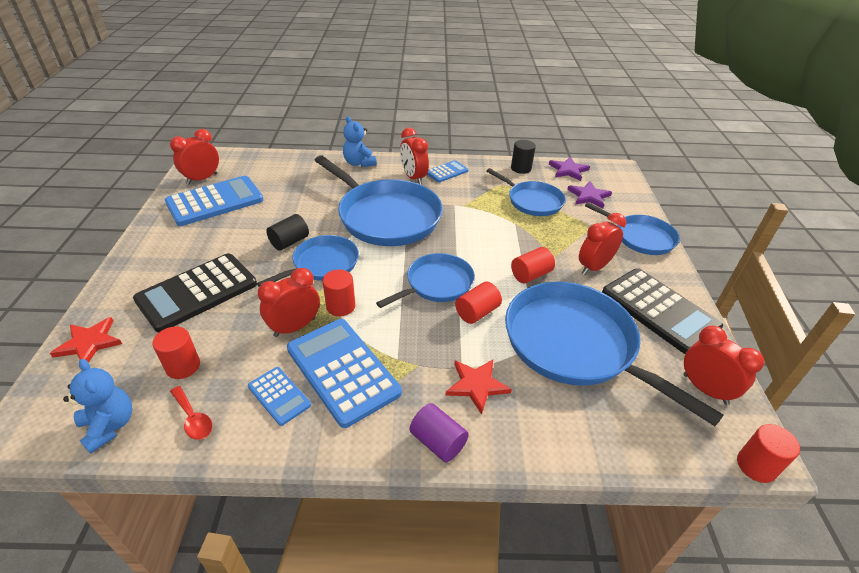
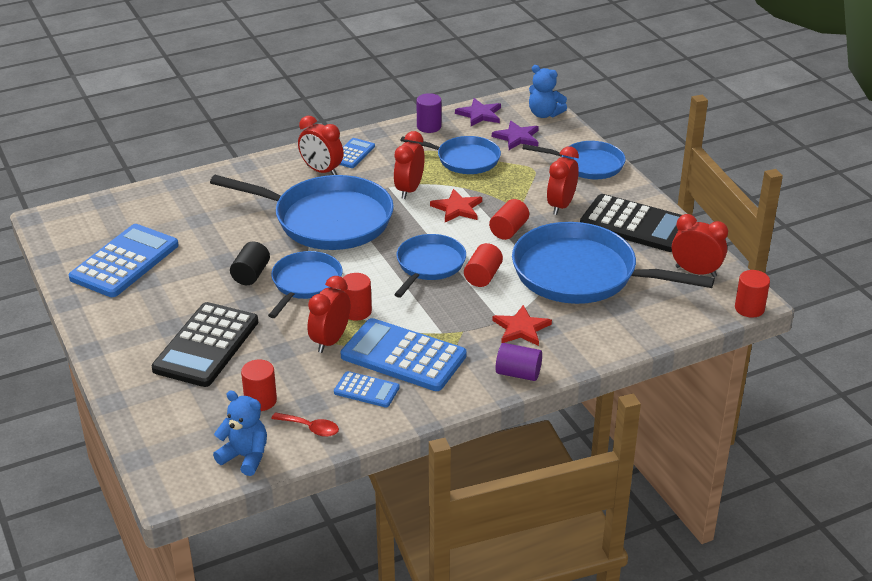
camera: 25 degrees left, 5 degrees down
red star [50,317,122,363] -> red star moved to [430,189,482,222]
red clock [170,129,219,185] -> red clock moved to [394,131,425,199]
blue teddy bear [343,116,377,167] -> blue teddy bear moved to [529,65,567,118]
black cylinder [511,140,536,174] -> purple cylinder [417,93,441,133]

